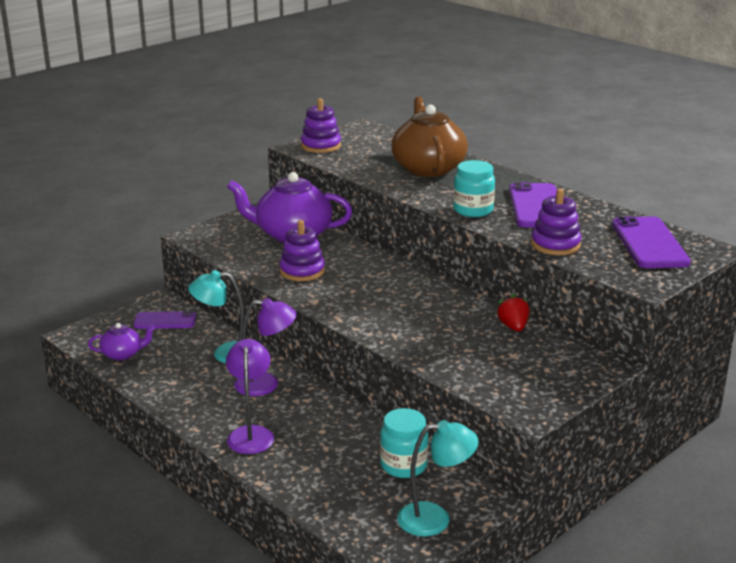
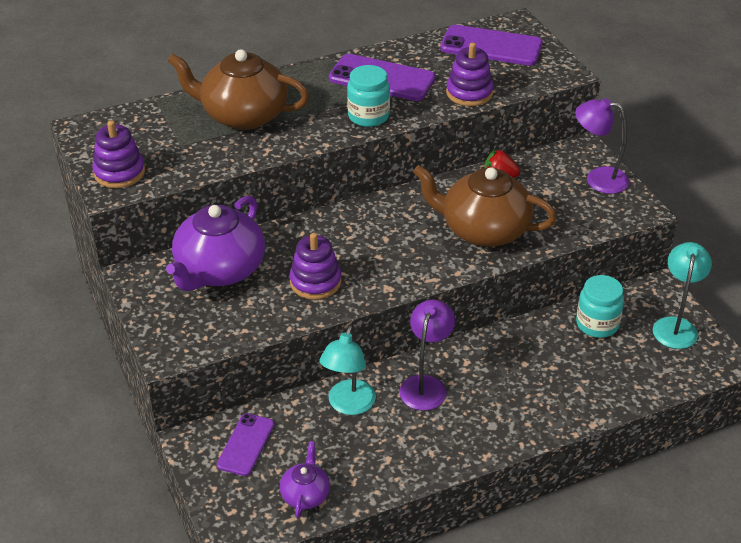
camera: 70 degrees left, 15 degrees up
purple lamp [226,339,274,454] -> purple lamp moved to [575,98,630,194]
none -> brown teapot [413,165,557,247]

